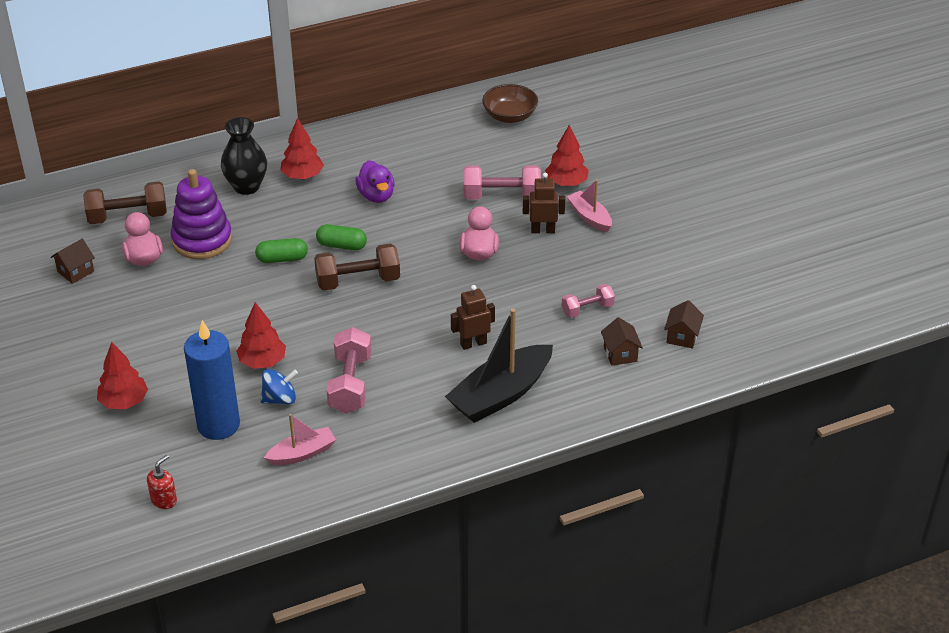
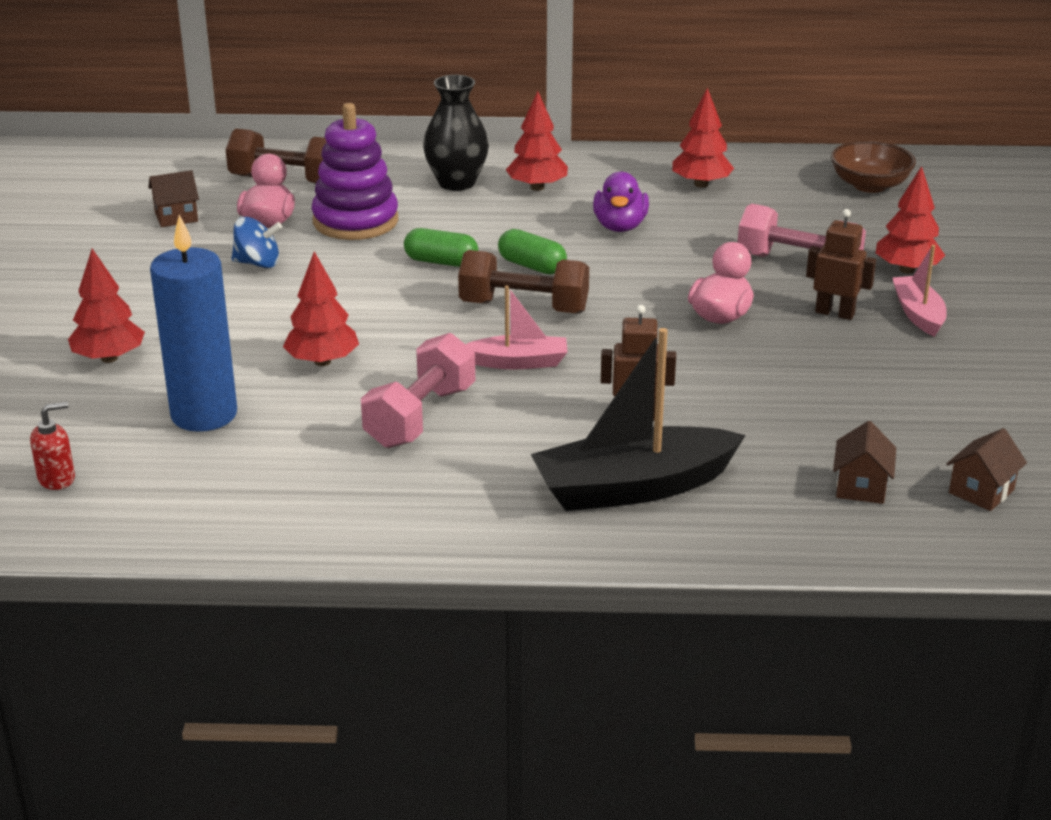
camera: 25 degrees right, 10 degrees down
blue spinning top [261,369,298,405] -> blue spinning top moved to [232,217,282,268]
pink boat [264,414,336,465] -> pink boat moved to [465,285,568,369]
pink dumbbell [562,284,615,318] -> none
none -> red tree [672,88,734,188]

